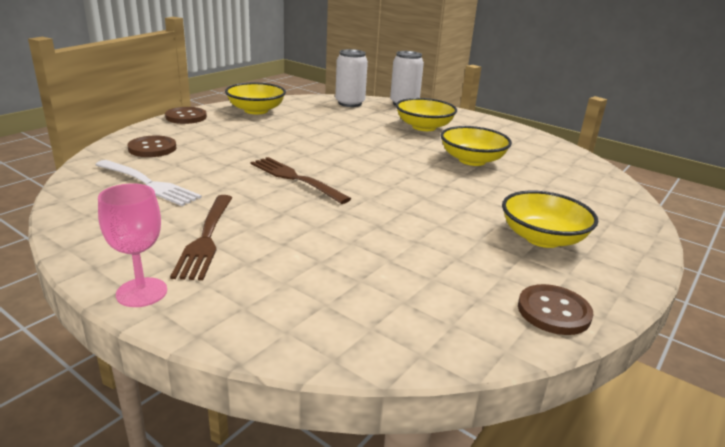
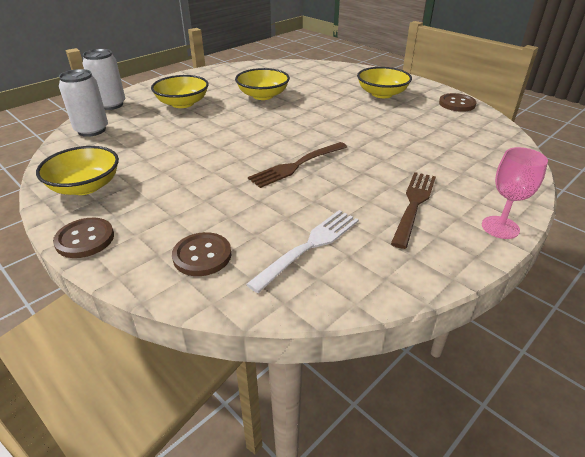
camera: 80 degrees left, 10 degrees up
brown fork [170,195,233,280] -> brown fork turned 75 degrees counterclockwise [391,172,436,249]

